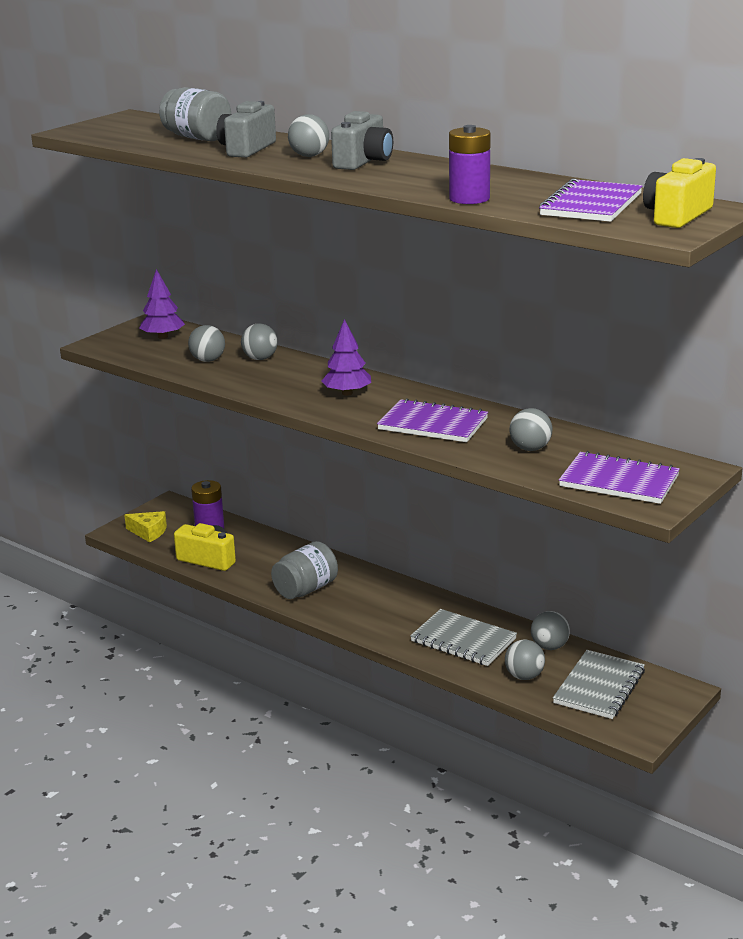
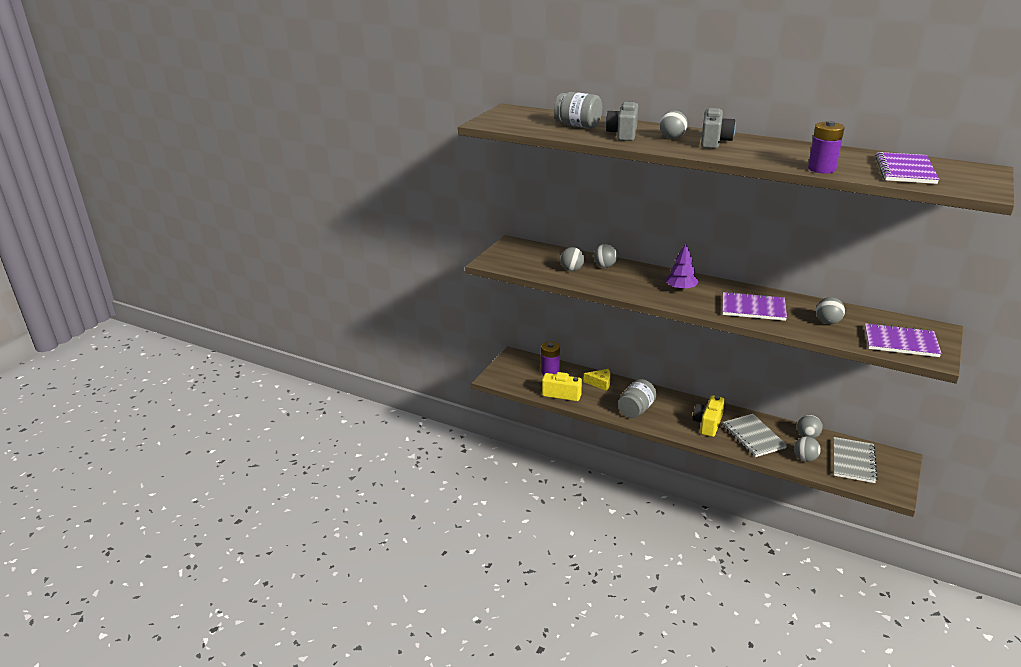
camera: 10 degrees left, 5 degrees up
yellow cheese [124,511,167,542] -> yellow cheese moved to [583,369,611,391]
purple tree [139,269,185,339] -> none
grey notebook [410,609,517,666] -> grey notebook turned 45 degrees clockwise [723,414,787,457]
yellow camera [643,158,716,228] -> yellow camera moved to [693,395,725,437]

